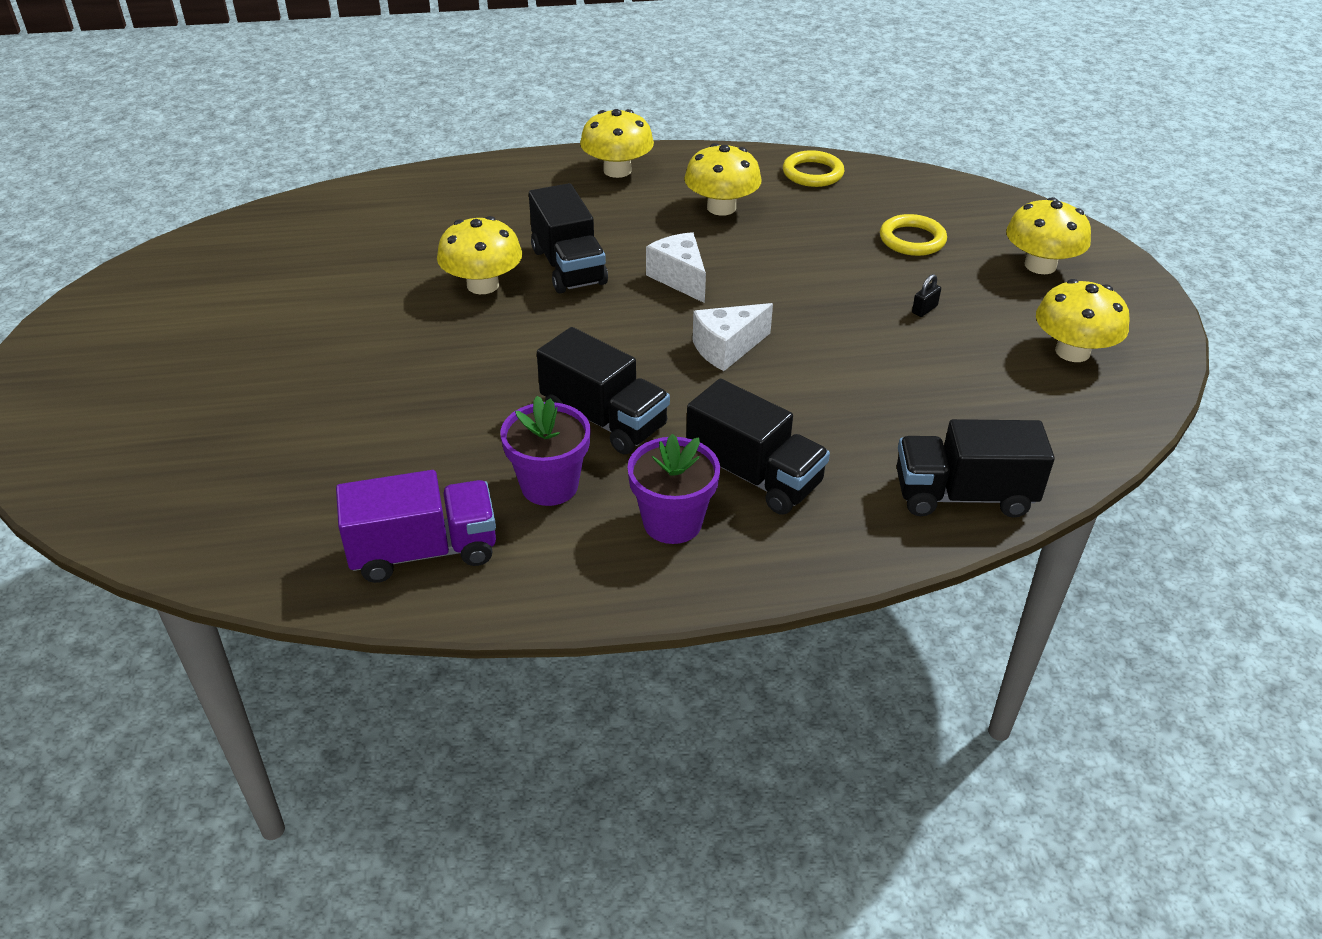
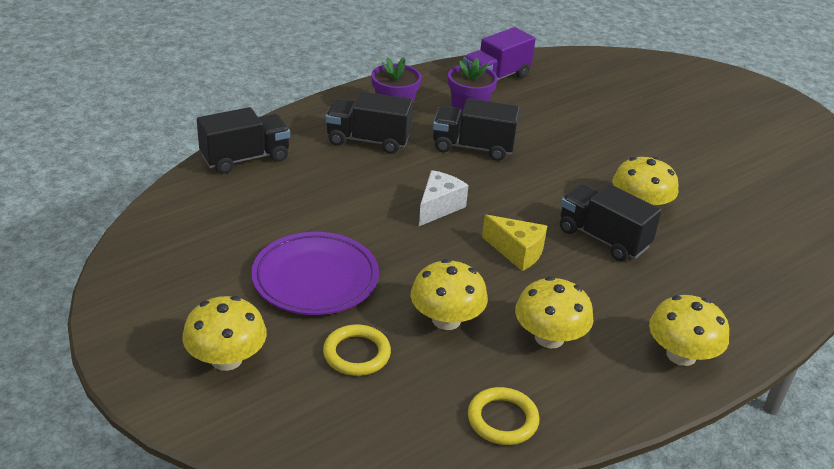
camera: 150 degrees right, 5 degrees down
white cheese [646,232,706,303] -> yellow cheese [482,215,547,271]
black padlock [912,274,941,317] -> purple plate [251,232,379,315]
yellow mushroom [1036,279,1129,362] -> yellow mushroom moved to [411,259,488,330]

